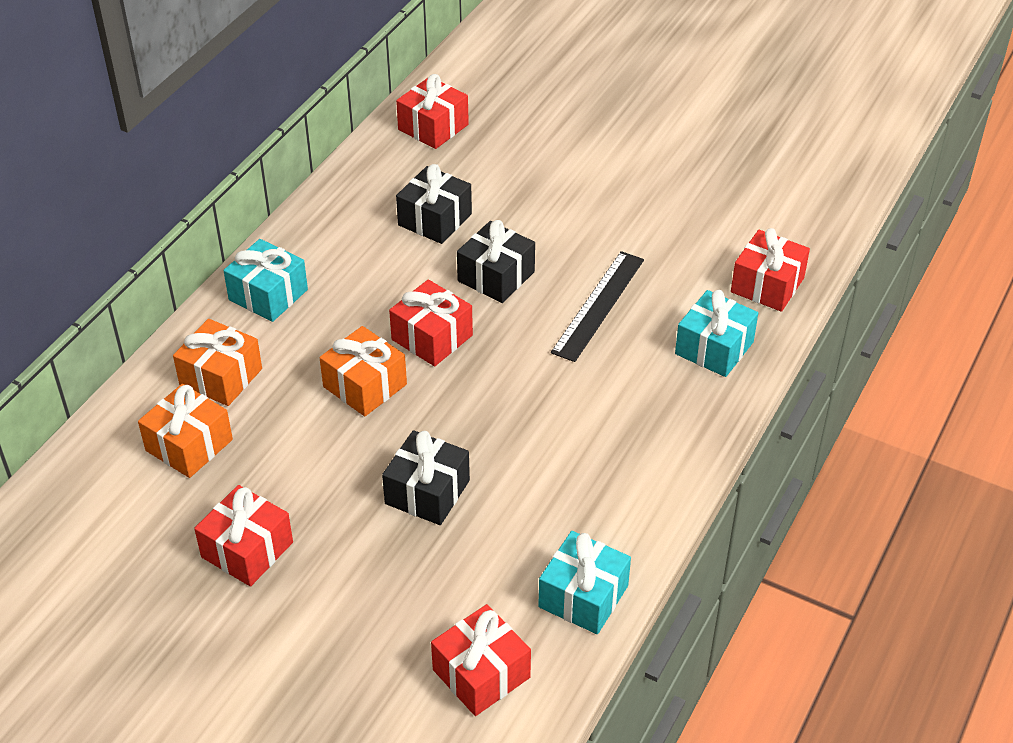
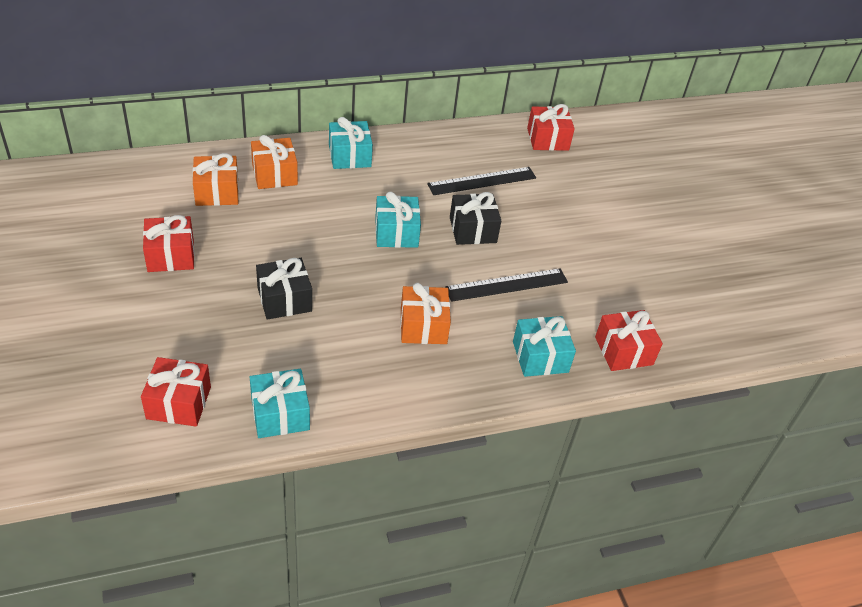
camera: 40 degrees right, 0 degrees up
orange gift [320,326,407,416] -> orange gift moved to [400,283,451,344]
red gift [389,279,473,366] -> turquoise gift [375,192,421,248]
black gift [396,164,472,244] -> black ruler [427,167,536,195]

